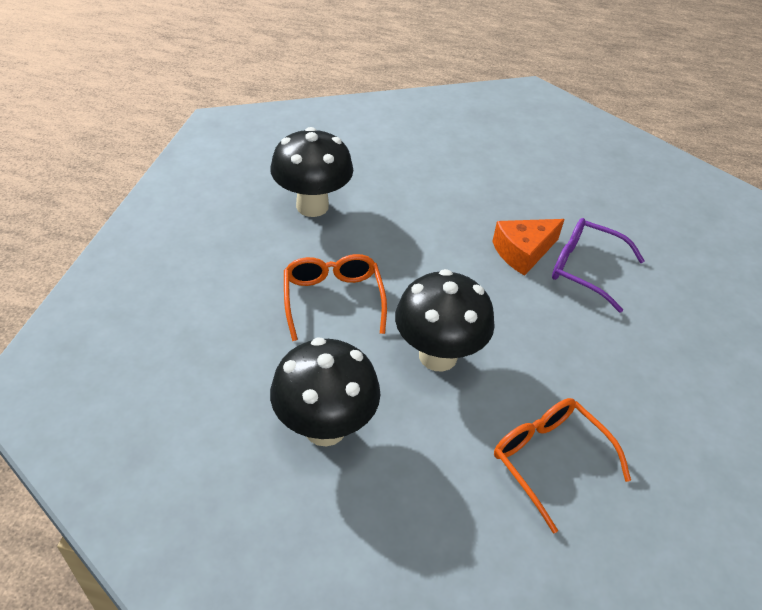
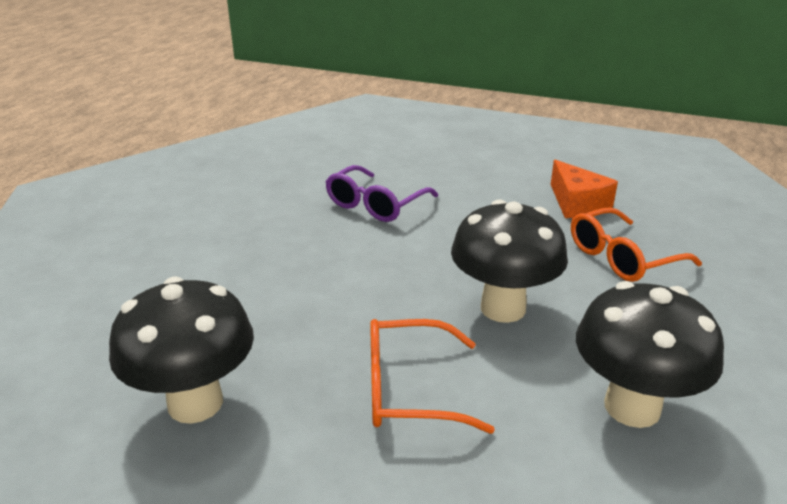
camera: 80 degrees left, 15 degrees down
orange cheese [492,219,565,276] -> orange cheese moved to [551,160,618,218]

